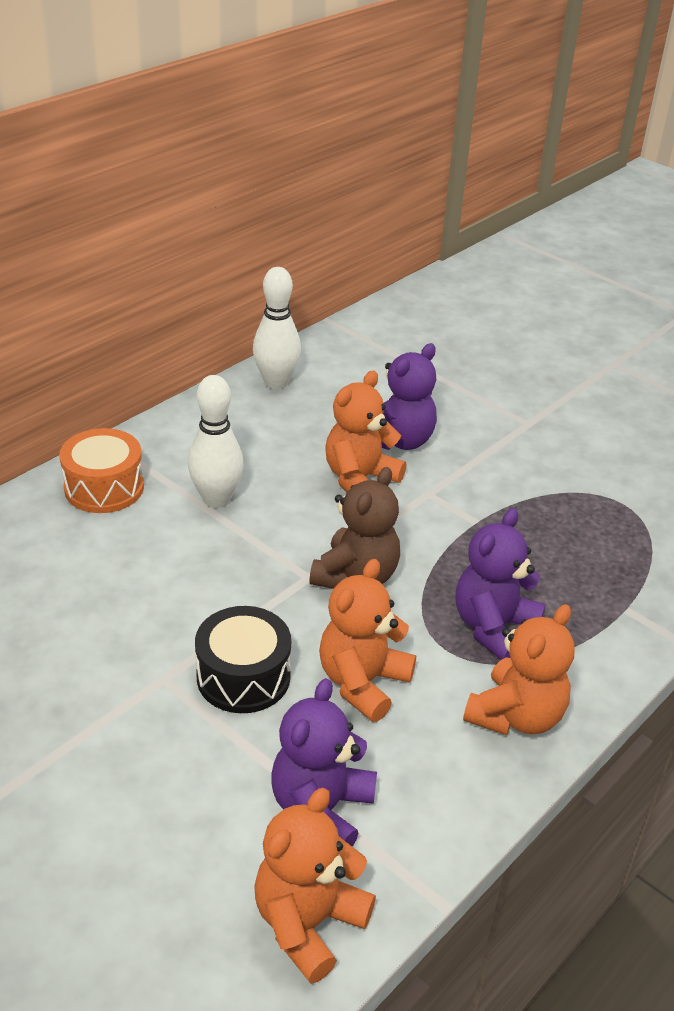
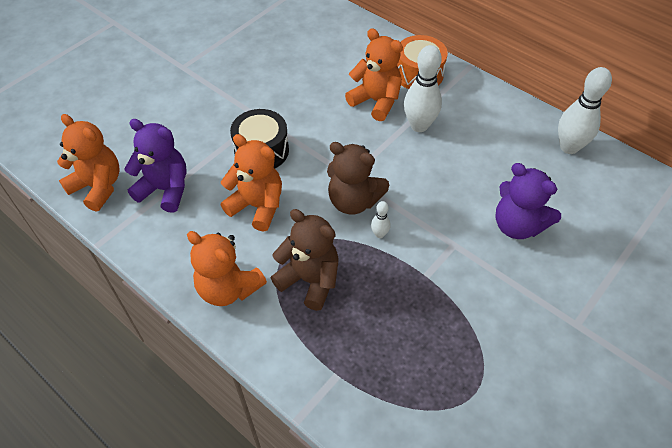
camera: 90 degrees right, 15 degrees up
orange teddy bear [325,371,406,492] -> orange teddy bear moved to [345,29,403,121]
purple teddy bear [455,508,546,660] -> brown teddy bear [271,209,339,311]
none -> white bowling pin [371,201,391,238]

